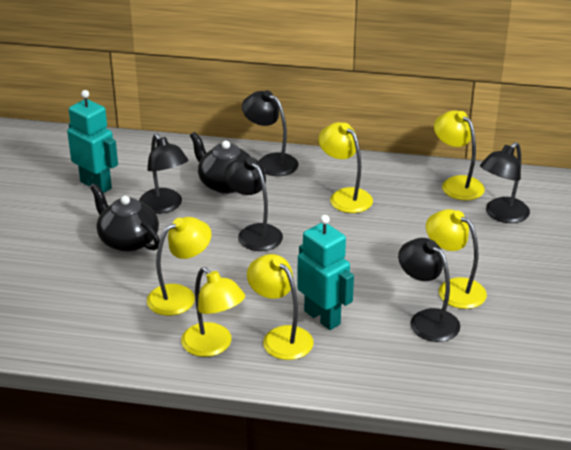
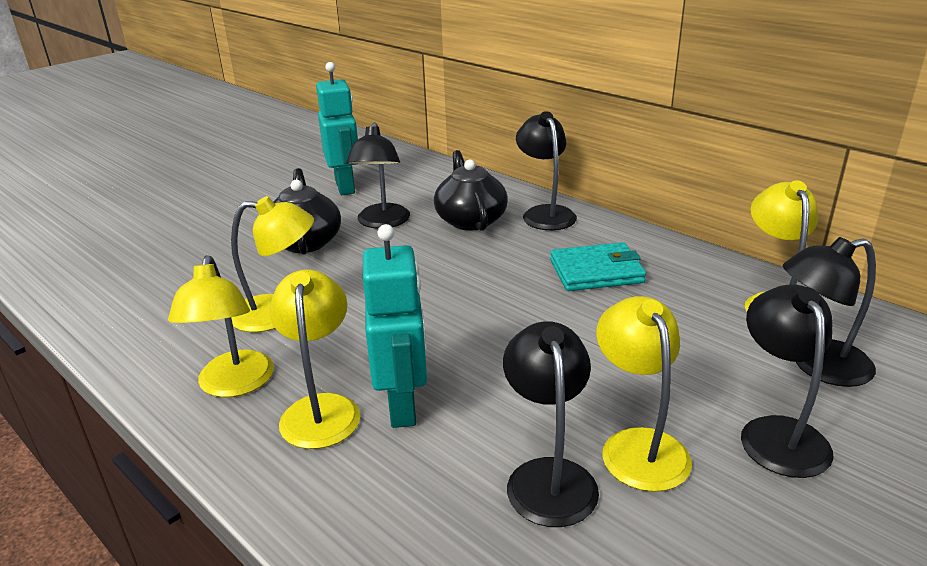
camera: 35 degrees right, 5 degrees down
black lamp [224,156,283,251] -> black lamp moved to [741,284,834,478]
yellow lamp [318,122,373,213] -> turquoise wallet [550,242,646,291]

